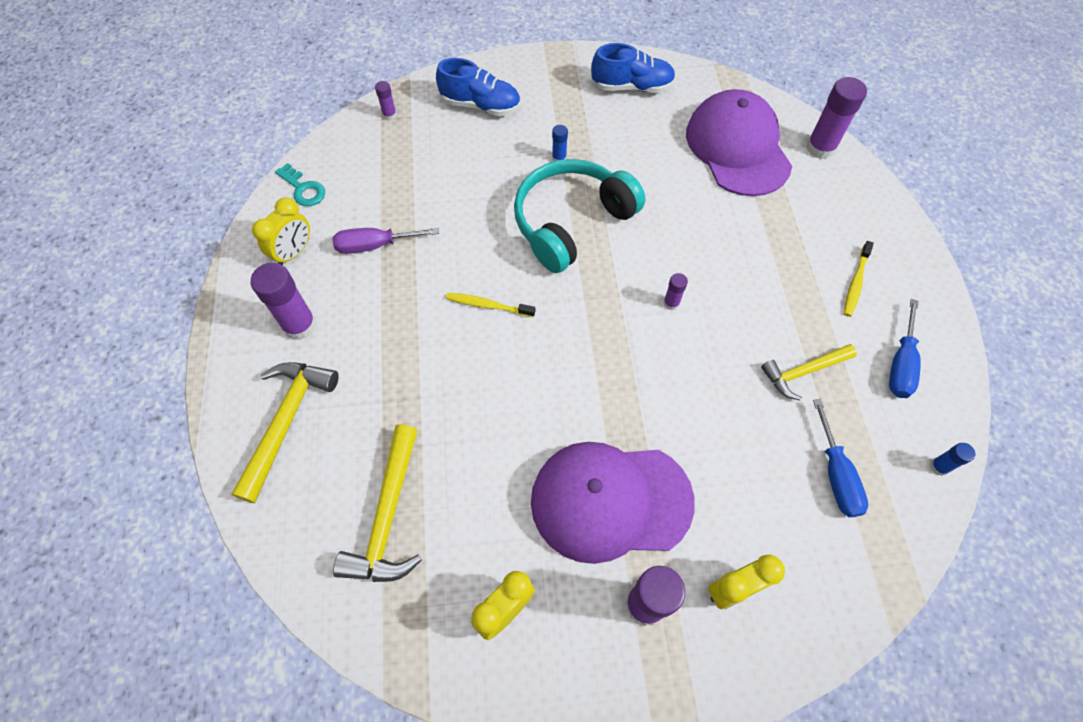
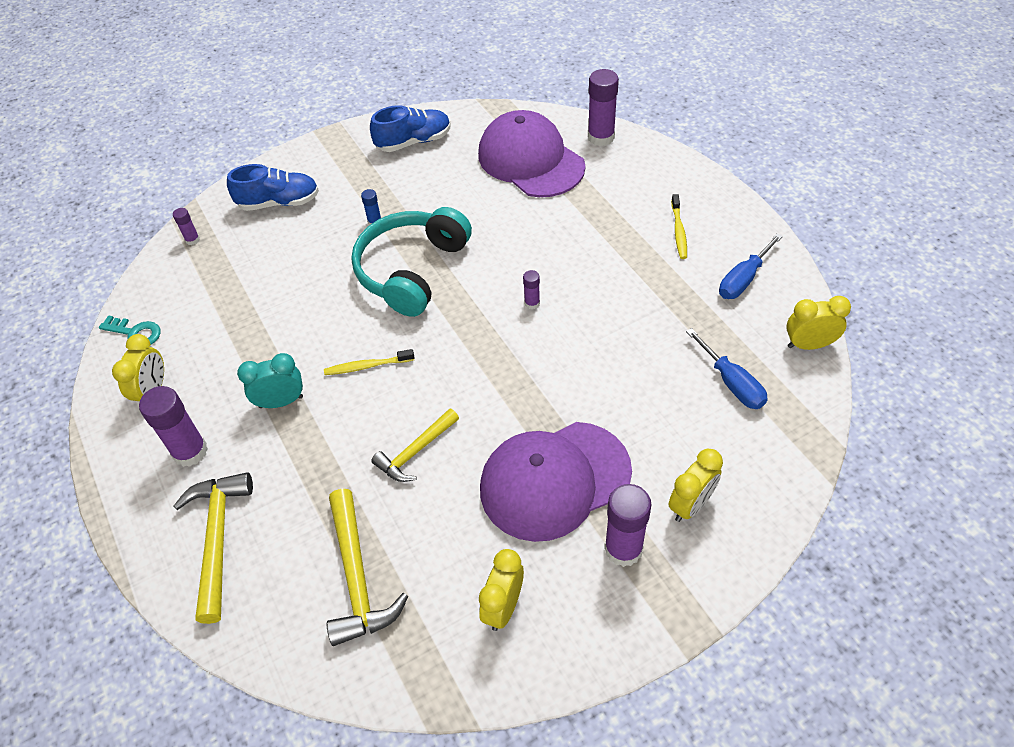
camera: 20 degrees left, 10 degrees down
purple screwdriver [332,228,439,254] -> none
yellow hammer [761,344,857,401] -> yellow hammer moved to [371,408,459,482]
blue screwdriver [889,299,921,398] -> blue screwdriver turned 45 degrees clockwise [719,233,783,299]
blue glue stick [930,443,975,476] -> yellow clock [786,296,851,350]
none -> turquoise clock [237,353,303,408]

